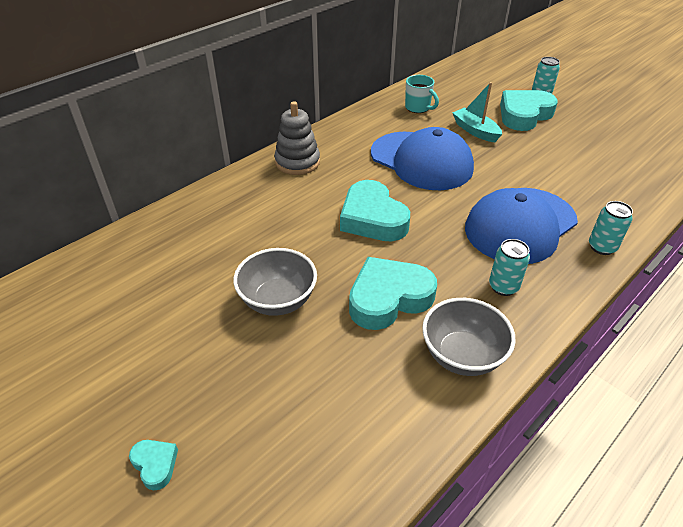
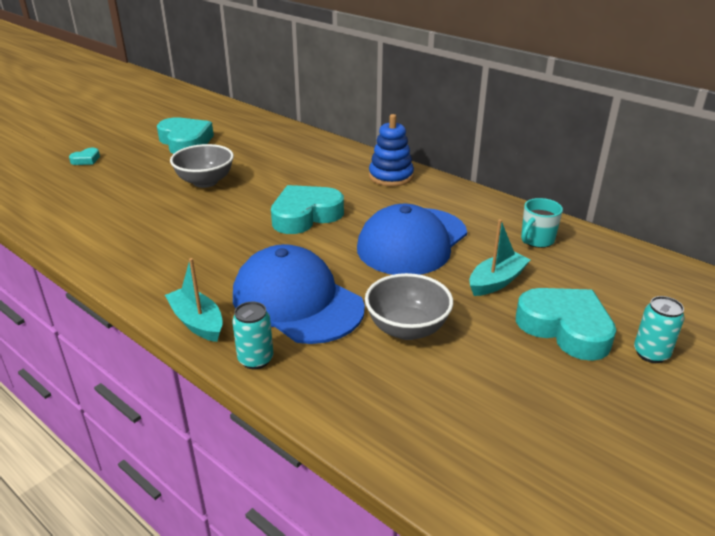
camera: 85 degrees right, 10 degrees down
grey stacking toy [274,101,320,175] -> blue stacking toy [369,114,414,186]
turquoise heart [349,257,437,330] -> turquoise heart moved to [157,117,214,154]
grey bowl [422,298,516,376] -> grey bowl moved to [365,273,453,340]
turquoise can [489,239,530,296] -> none
none -> turquoise boat [165,258,223,342]

